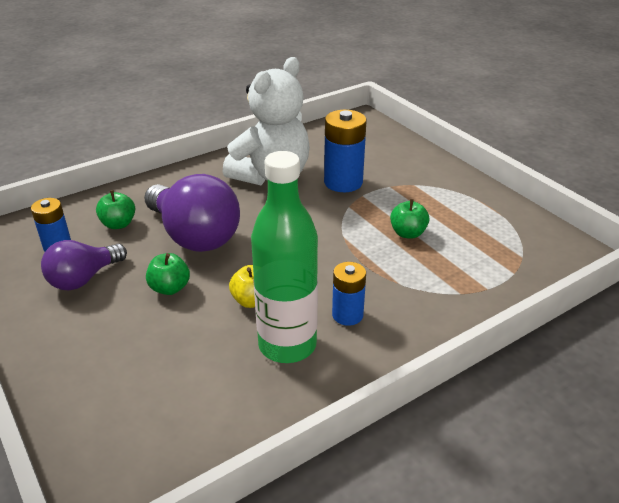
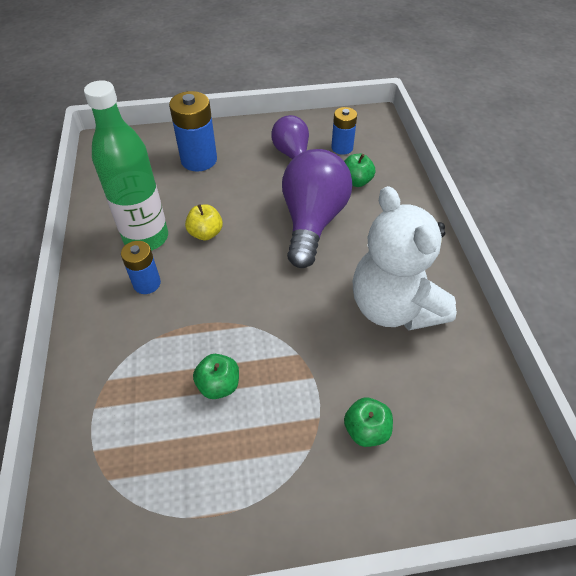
camera: 115 degrees right, 15 degrees up
purple light bulb [144,174,240,252] -> purple light bulb turned 120 degrees clockwise [282,149,352,268]
green apple [146,253,190,295] -> green apple moved to [344,398,393,447]
blue battery [324,110,366,192] -> blue battery moved to [169,91,217,171]

